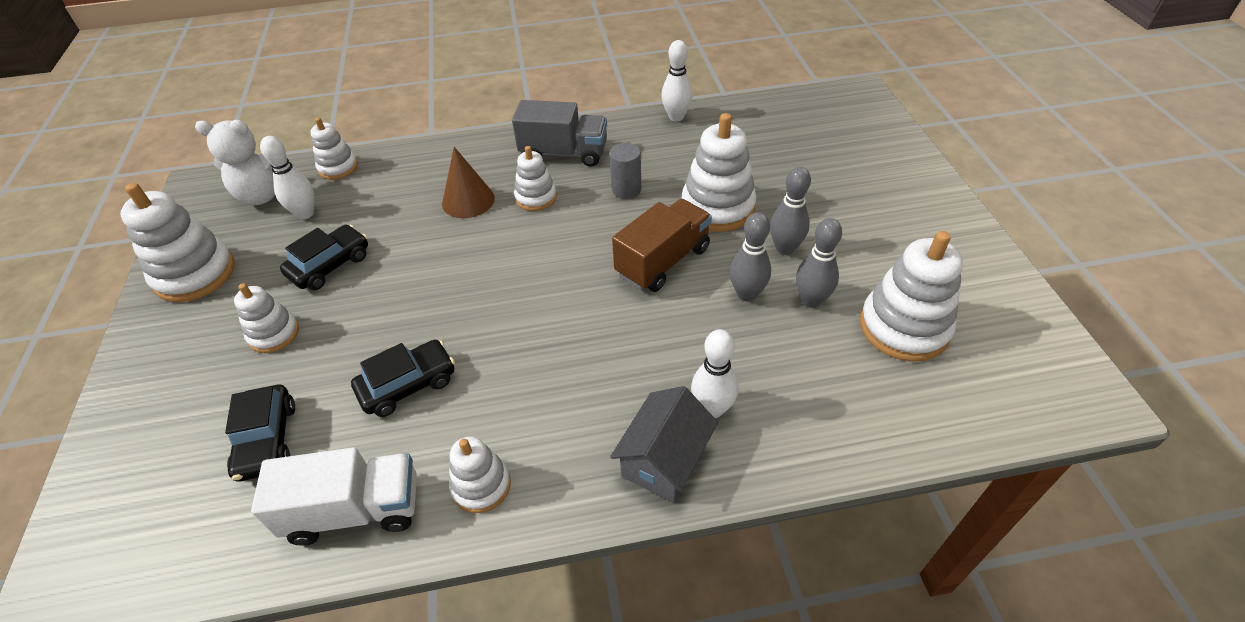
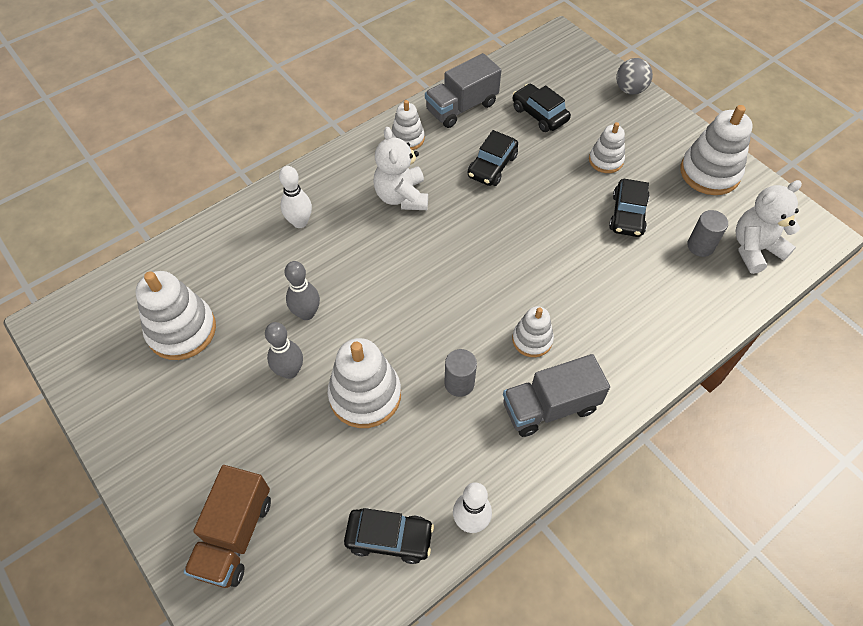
camera: 150 degrees right, 10 degrees up
white truck [251,447,417,546] -> grey truck [425,53,501,128]
white bowling pin [260,136,314,219] -> grey cylinder [687,210,728,257]
white stacking toy [310,117,358,180] -> none
brown cone [442,147,495,218] -> none
grey house [610,386,718,503] -> none
brown truck [612,199,712,292] -> brown truck moved to [184,465,271,588]
grey bowling pin [796,218,842,308] -> none
none -> black car [344,508,434,564]
none -> white teddy bear [374,127,428,210]
none -> grey ball [616,58,653,95]

